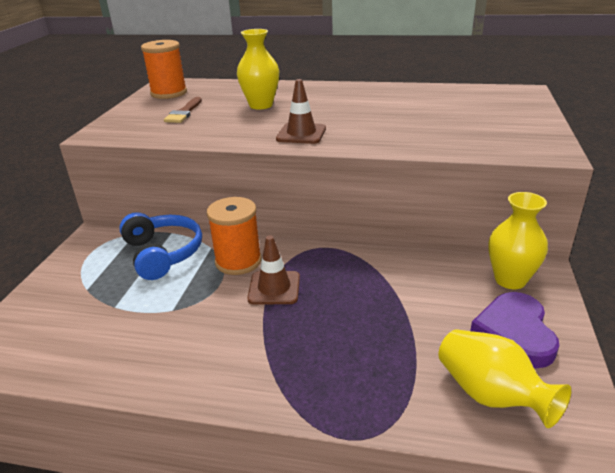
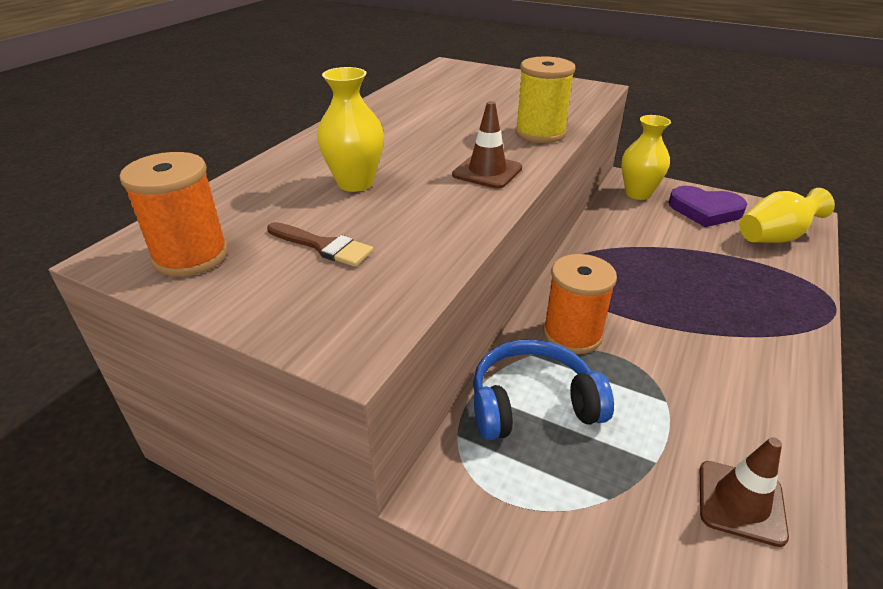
camera: 75 degrees left, 5 degrees up
brown traffic cone [247,236,300,304] -> brown traffic cone moved to [700,437,789,547]
none -> yellow spool [515,56,576,143]

